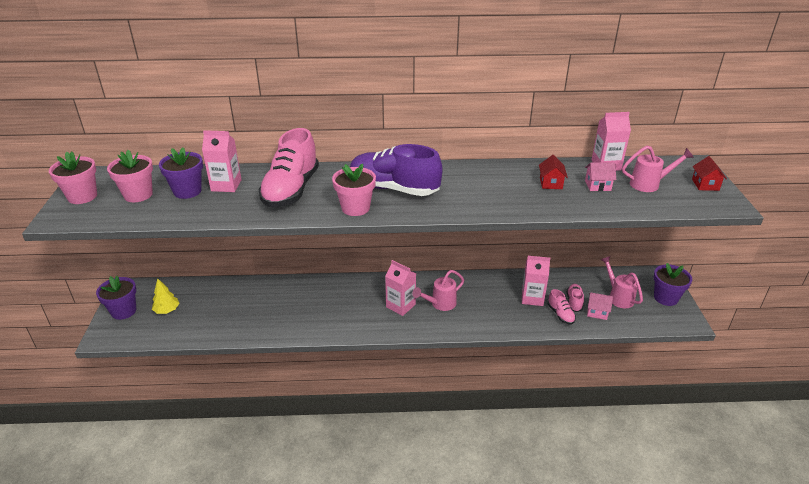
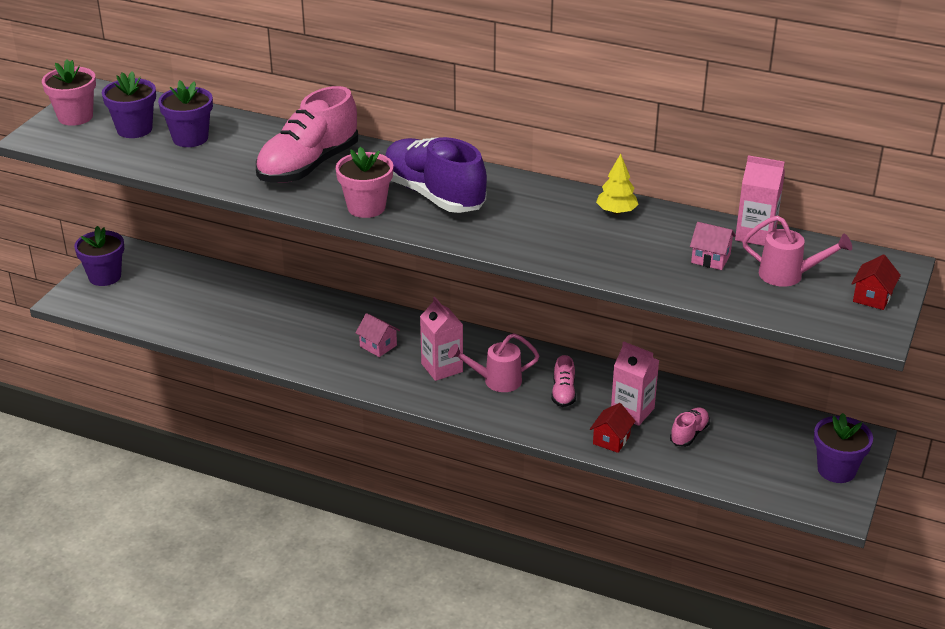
camera: 25 degrees right, 0 degrees up
pink flower pot [107,150,153,202] -> purple flower pot [102,71,156,138]
yellow tree [152,278,180,314] -> yellow tree moved to [596,154,639,214]
pink carton [202,130,242,192] -> none
red house [539,155,568,189] -> red house moved to [590,403,635,453]
pink shoe [548,289,576,324] -> pink shoe moved to [551,355,576,407]
pink house [587,292,613,320] -> pink house moved to [356,313,400,357]
pink watering can [601,256,643,308] -> none

